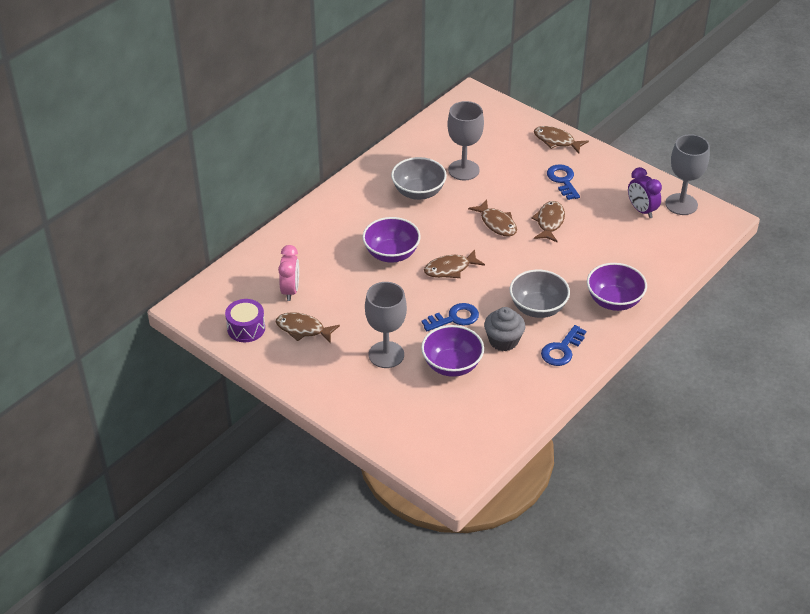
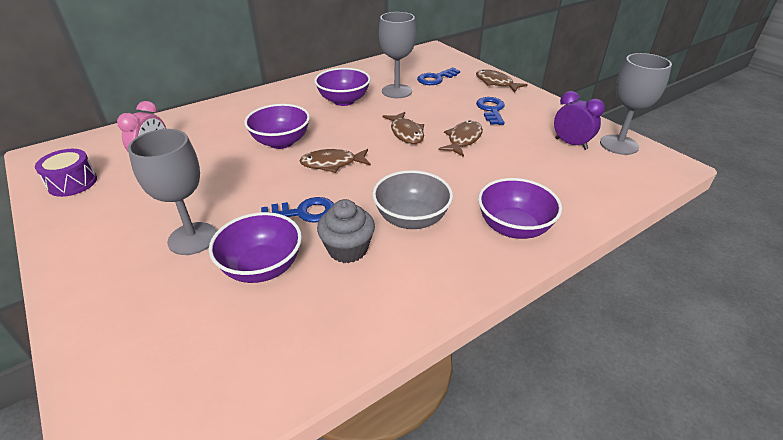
camera: 15 degrees right, 5 degrees down
brown fish [276,312,340,344] -> none
grey bowl [391,157,447,200] -> purple bowl [314,68,371,106]
blue key [541,325,586,366] -> blue key moved to [417,67,460,85]
purple clock [628,167,662,218] -> purple clock turned 150 degrees clockwise [554,91,605,150]

